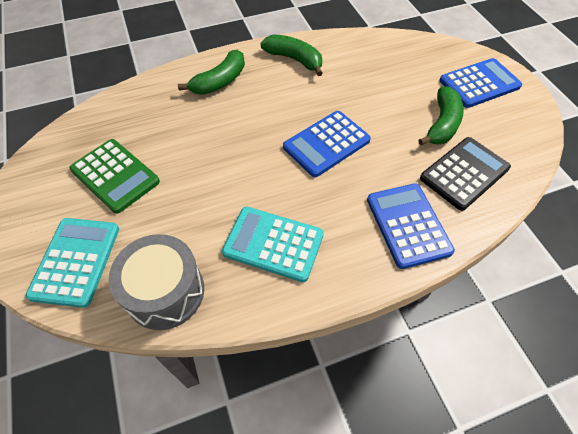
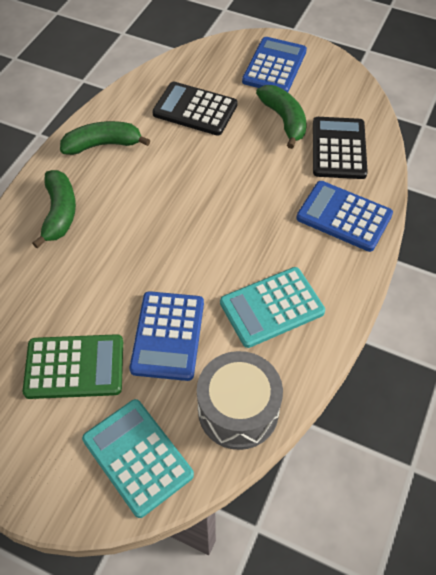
camera: 45 degrees left, 0 degrees up
blue calculator [283,111,371,177] -> blue calculator moved to [129,291,204,381]
none -> black calculator [152,82,238,136]

